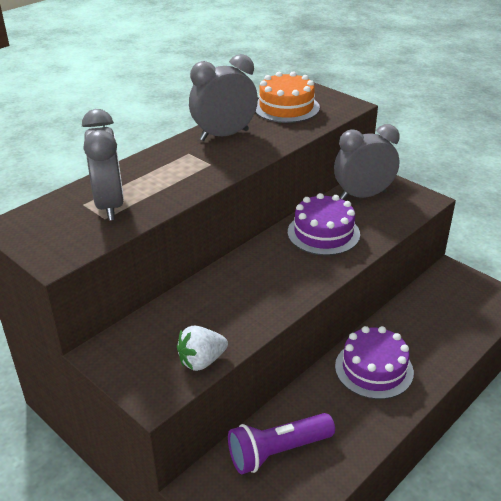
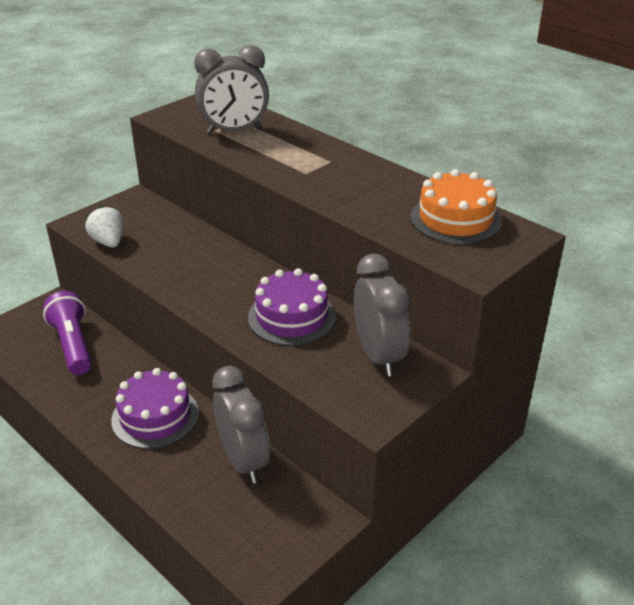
camera: 90 degrees right, 0 degrees up
grey clock [189,54,258,141] -> grey clock moved to [212,366,270,484]

